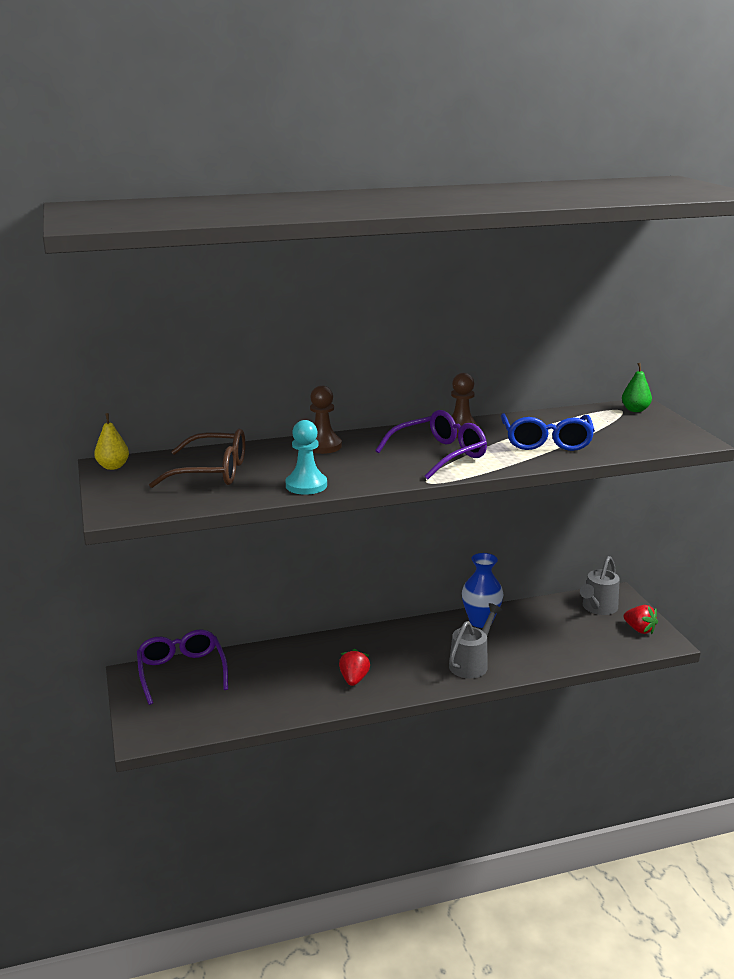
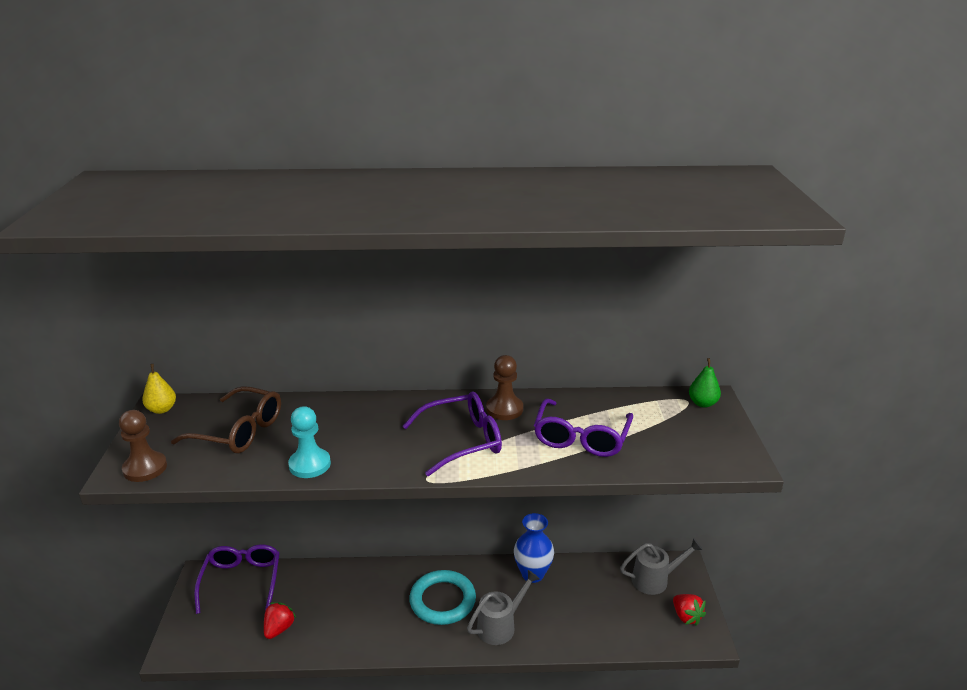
camera: 15 degrees right, 5 degrees up
brown pawn [310,385,342,454] -> brown pawn moved to [119,410,167,482]
red strawberry [339,649,370,686] -> red strawberry moved to [264,602,296,639]
blue glasses [501,413,595,451] -> purple glasses [534,398,633,457]
grey watering can [580,556,620,615] -> grey watering can turned 150 degrees counterclockwise [620,538,703,595]
none -> turquoise ring [409,570,476,625]

